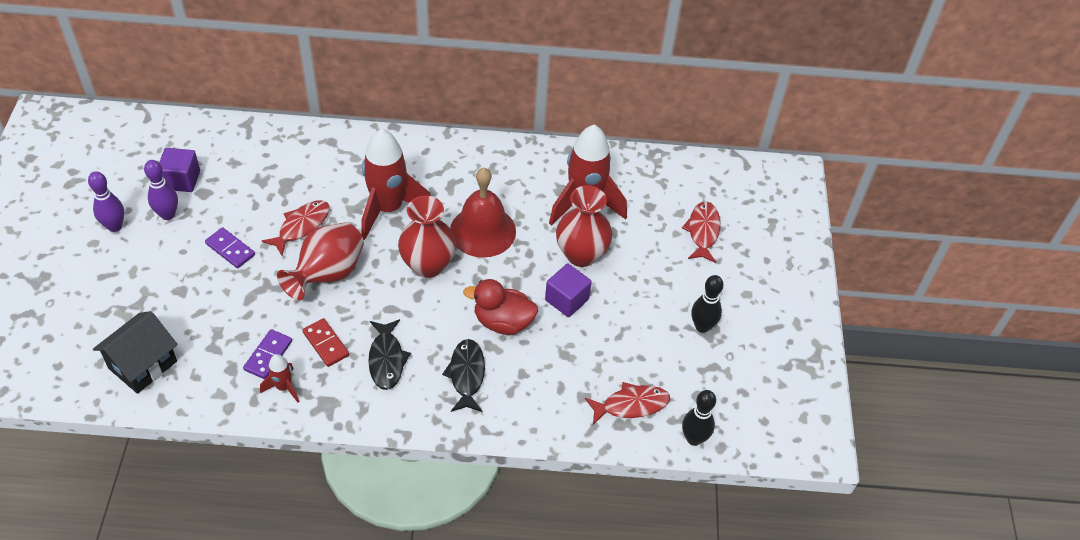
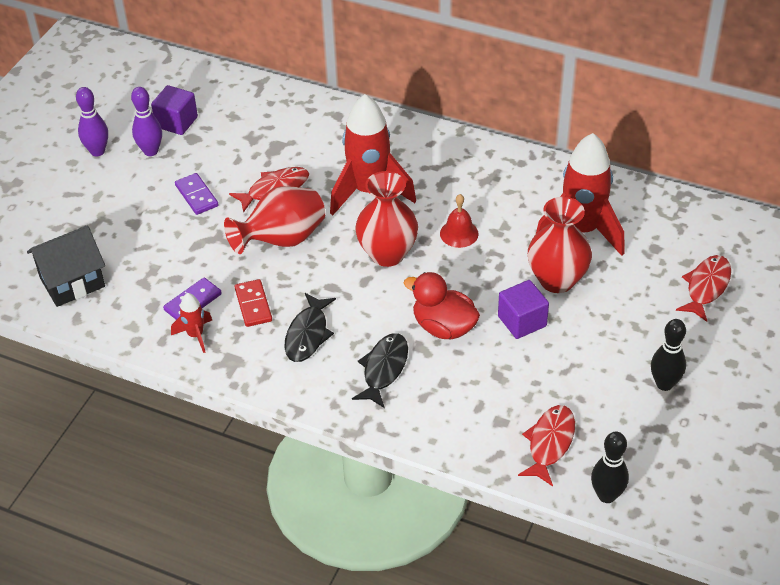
camera: 25 degrees right, 5 degrees down
red bell [450,168,516,258] -> red bell [440,194,479,248], size x0.52
red fish [585,382,670,425] -> red fish turned 75 degrees counterclockwise [518,405,575,487]

